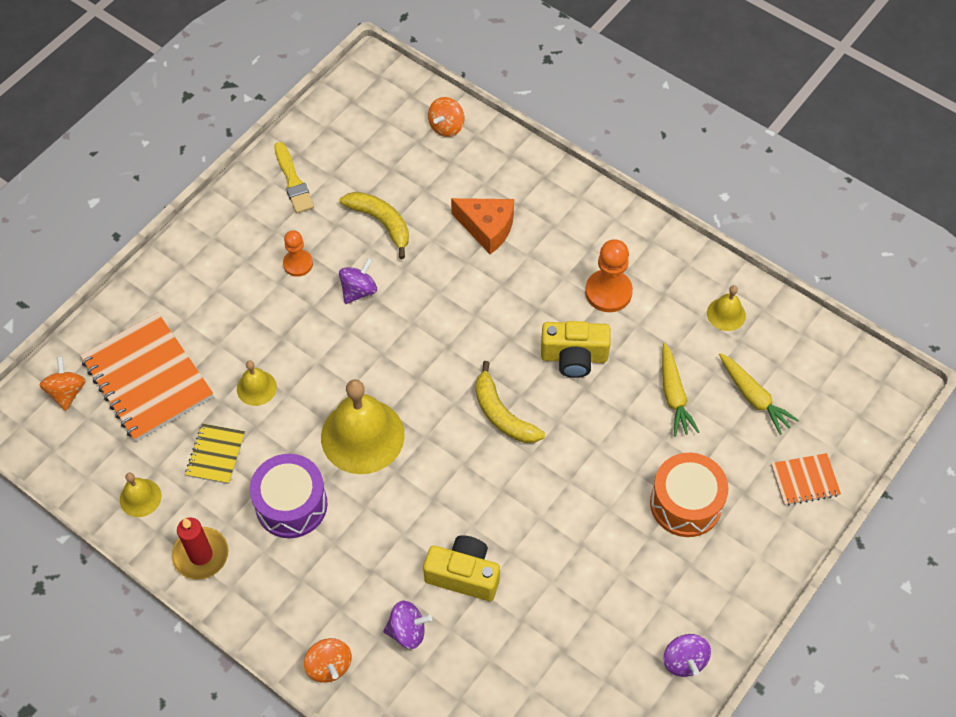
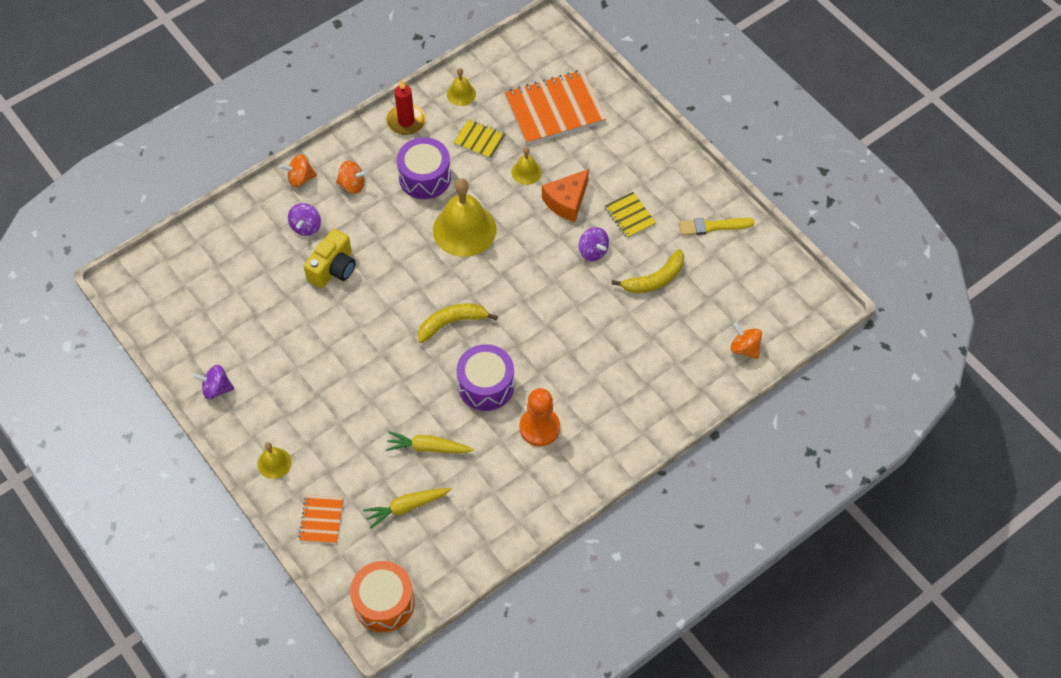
camera: 105 degrees right, 0 degrees up
orange spinning top [39,356,86,411] -> orange spinning top moved to [336,161,368,194]
orange pawn [283,230,313,277] -> yellow notebook [605,192,656,238]
orange cheese [451,198,514,254] -> orange cheese moved to [542,169,589,222]
yellow camera [541,321,611,378] -> purple drum [457,344,514,411]
orange drum [650,453,729,537] -> orange drum moved to [350,561,415,632]
yellow bell [707,285,746,331] -> yellow bell moved to [258,442,291,479]

